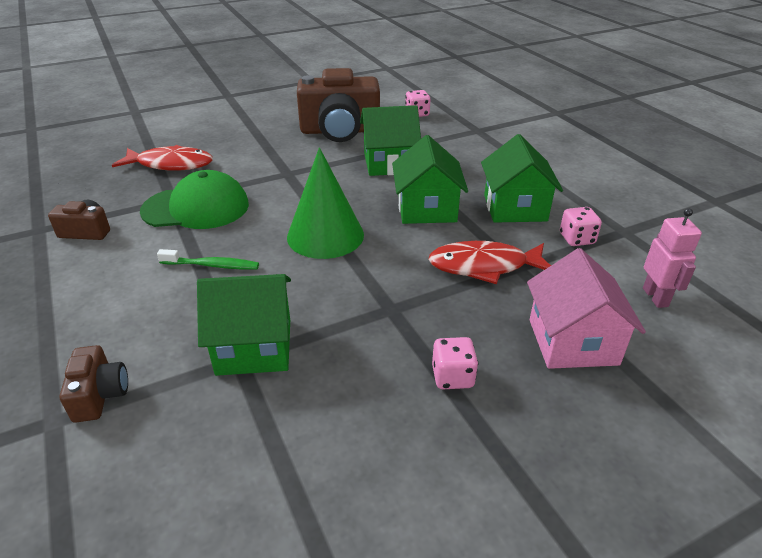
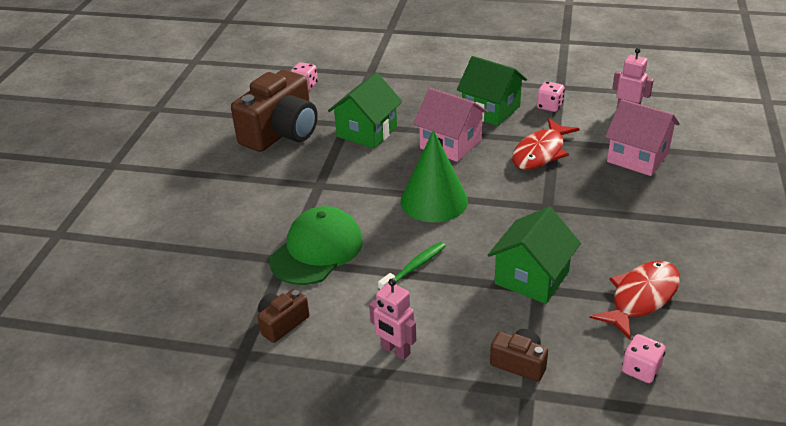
camera: 50 degrees left, 0 degrees up
red fish [112,145,213,171] -> red fish moved to [590,261,680,340]
green house [392,135,468,224] -> pink house [413,88,488,162]
pink dice [432,337,478,389] -> pink dice moved to [622,334,665,383]
none -> pink robot [369,279,416,360]

